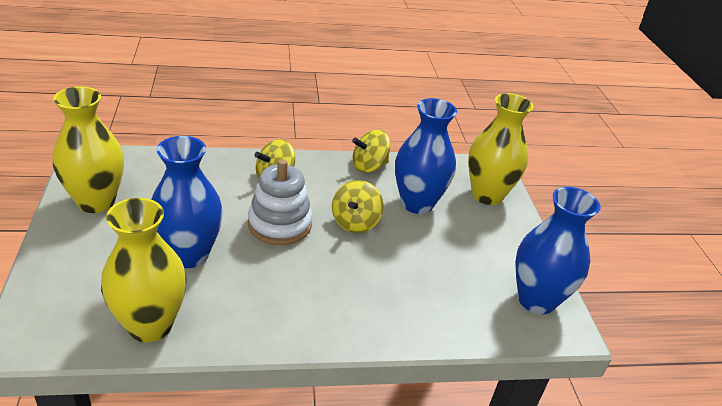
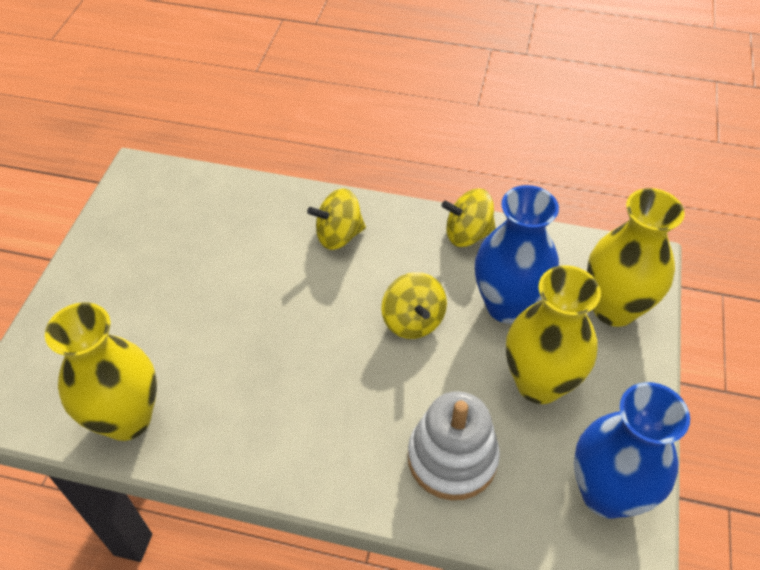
camera: 25 degrees right, 15 degrees up
yellow vase [52,86,124,213] -> yellow vase moved to [506,265,601,404]
blue vase [151,136,223,268] -> none
white stacking toy [248,159,313,245] -> white stacking toy moved to [408,391,500,500]
yellow spinning top [332,180,383,233] -> yellow spinning top turned 60 degrees counterclockwise [381,272,447,339]

